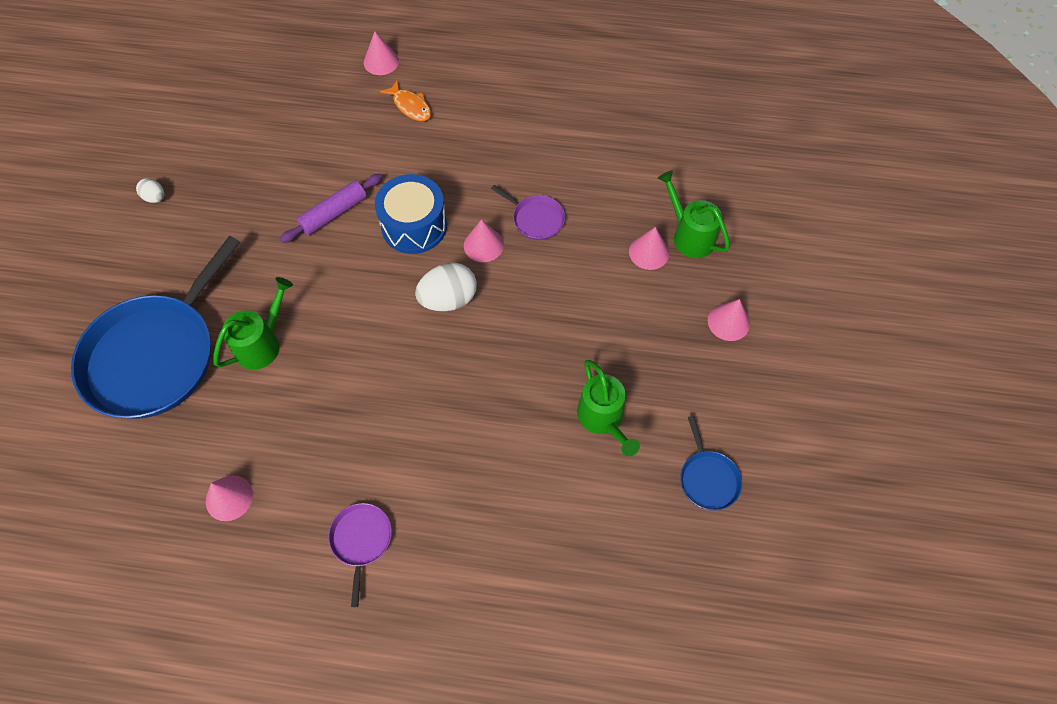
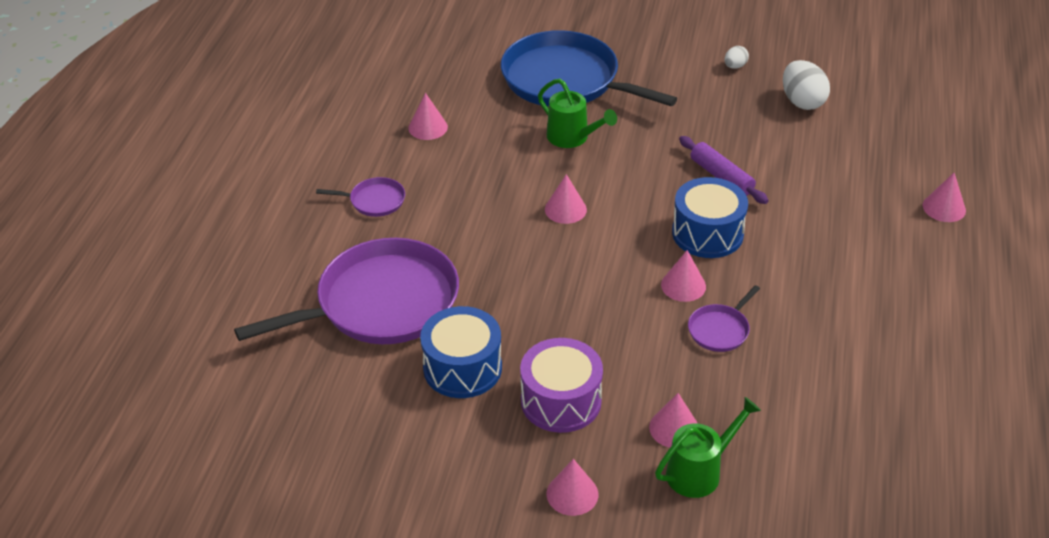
camera: 95 degrees right, 20 degrees down
orange fish [380,80,431,121] -> none
white egg [415,263,477,311] -> white egg moved to [783,60,830,110]
green watering can [577,360,640,456] -> blue drum [420,306,502,398]
blue pan [680,416,742,511] -> none
none -> purple pan [234,238,459,344]
none -> purple drum [520,338,603,433]
none -> pink cone [545,174,587,224]

